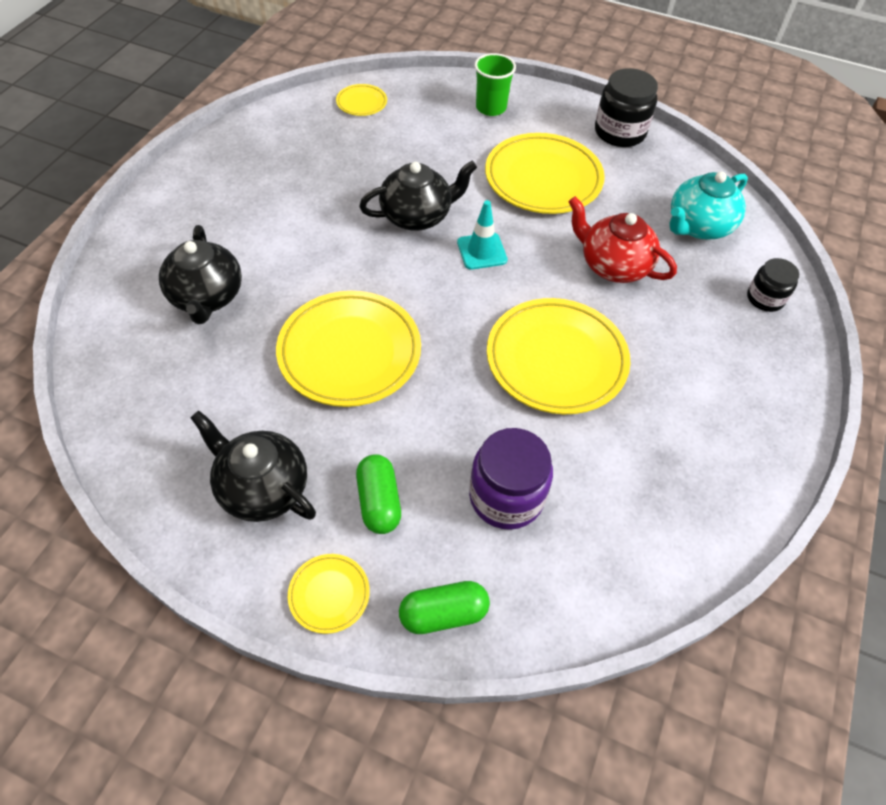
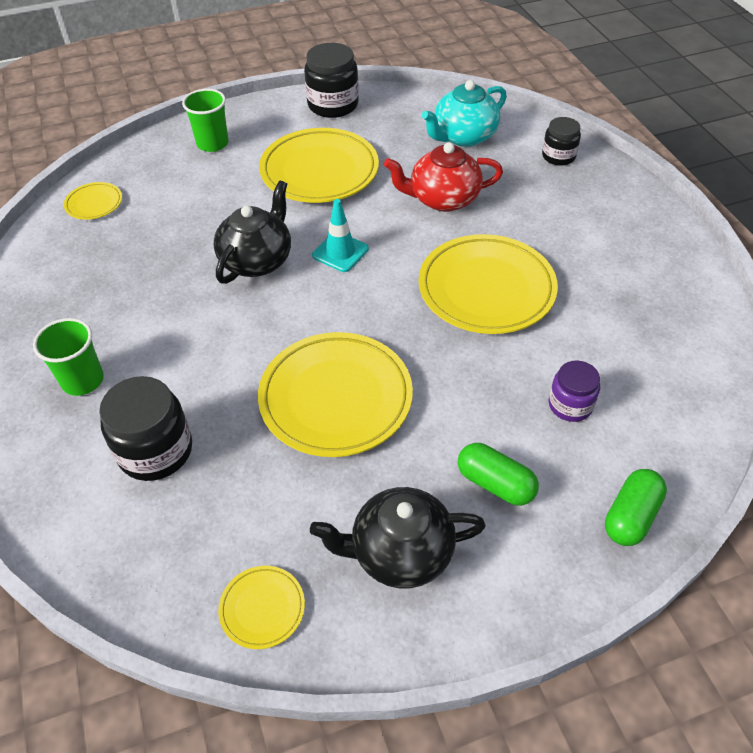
camera: 40 degrees left, 5 degrees down
black teapot [159,225,242,324] -> black jar [99,376,192,481]
yellow plate [288,554,370,634] -> yellow plate moved to [218,566,305,649]
purple jar [469,428,553,530] -> purple jar [549,360,600,422], size x0.61
turquoise teapot [669,172,748,240] -> turquoise teapot turned 45 degrees clockwise [422,80,507,147]
none -> green cup [33,318,104,396]

